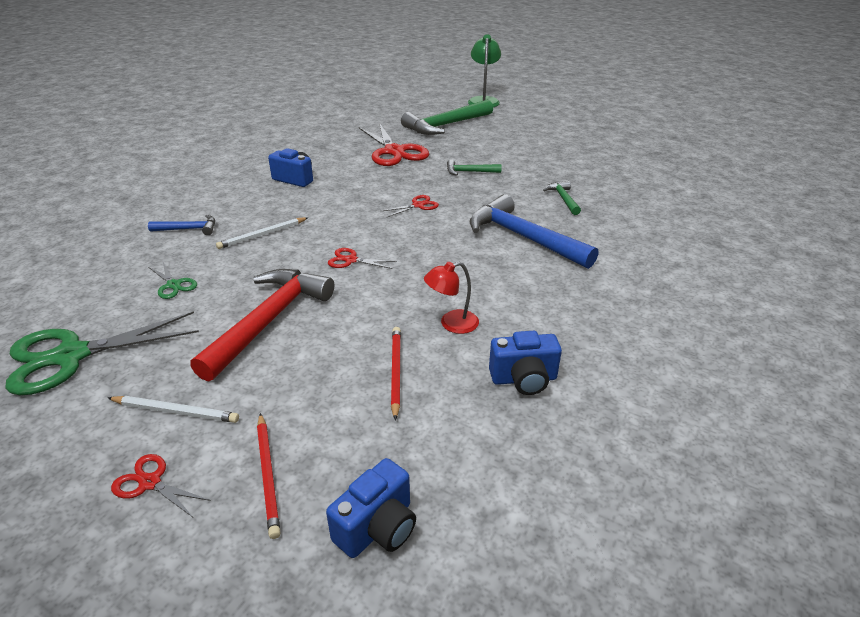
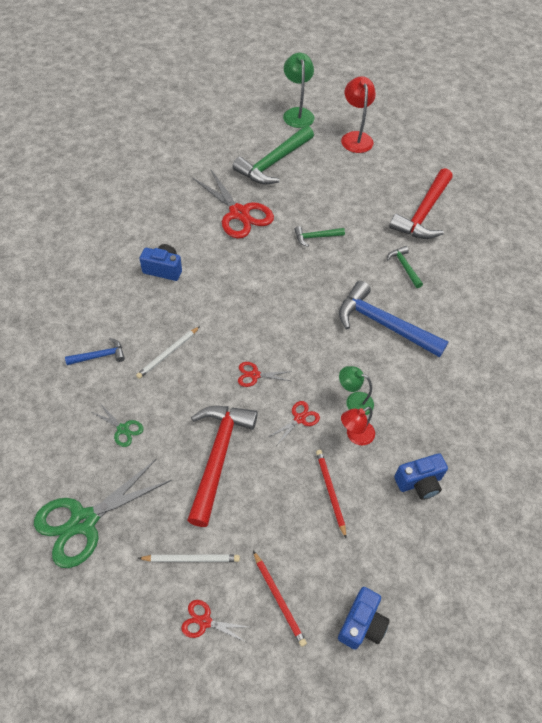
camera: 15 degrees left, 20 degrees up
red scissors [380,195,439,217] -> red scissors moved to [268,401,320,445]
none -> green lamp [339,366,374,415]
none -> red lamp [341,76,376,153]
none -> red hammer [389,168,453,239]

